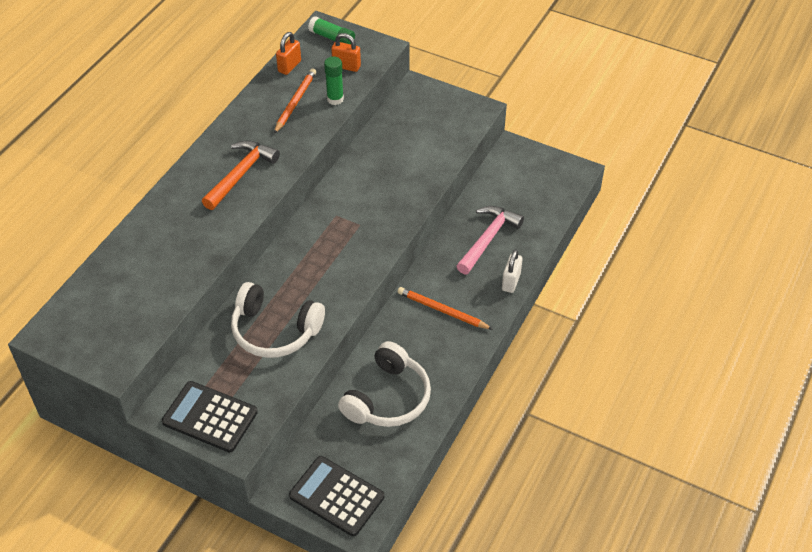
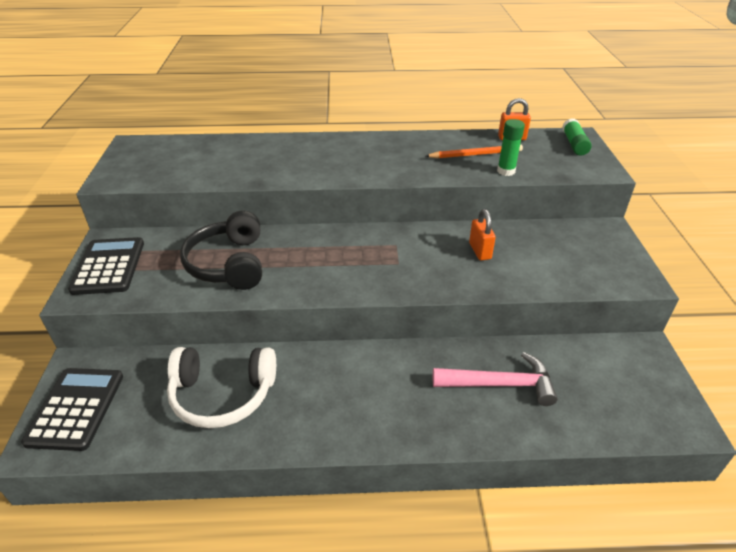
camera: 60 degrees right, 10 degrees down
orange hammer [202,140,280,210] -> none
white headphones [231,282,325,358] -> black headphones [180,211,262,290]
orange padlock [331,33,361,72] -> orange padlock moved to [469,209,496,260]
orange pencil [398,287,493,330] -> none
white padlock [502,249,523,293] -> none

